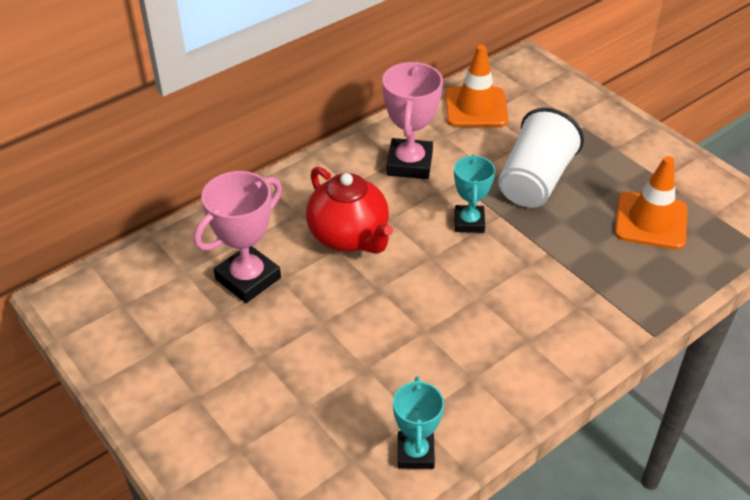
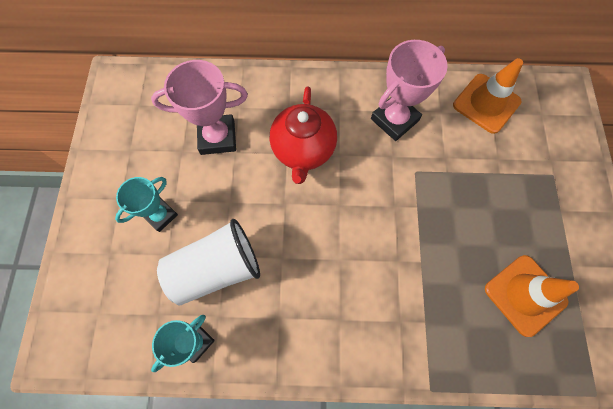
camera: 40 degrees right, 25 degrees up
turquoise trophy [454,154,495,233] -> turquoise trophy moved to [115,177,178,232]
white cup [498,108,584,208] -> white cup moved to [157,219,260,306]

